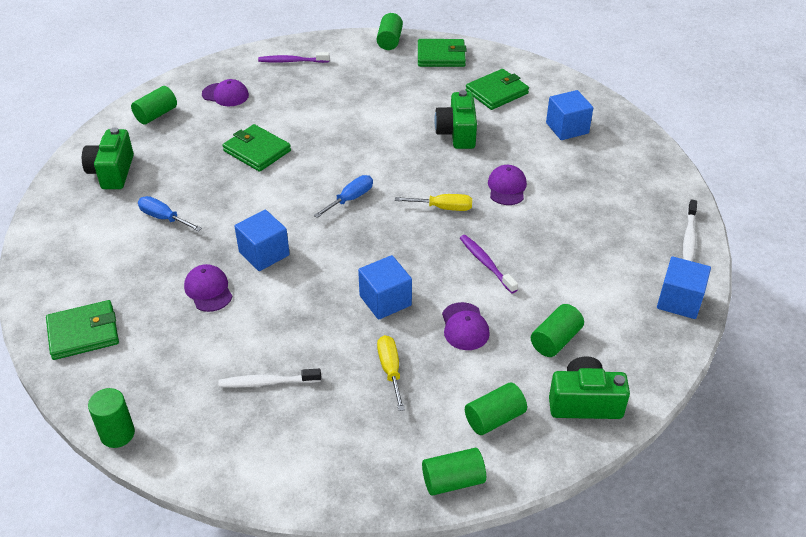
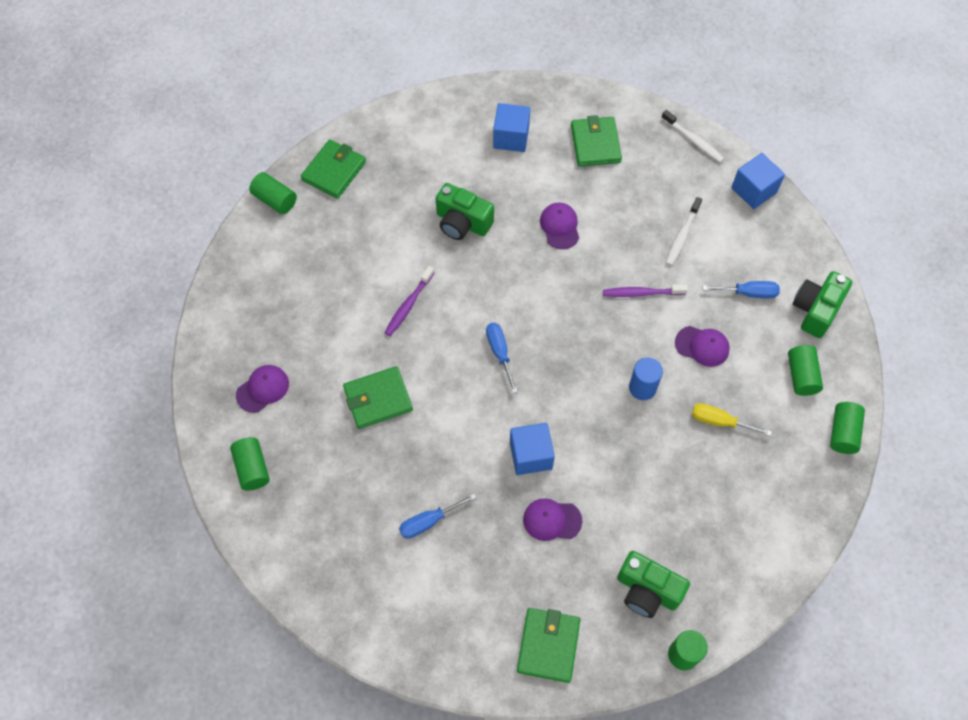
camera: 60 degrees left, 20 degrees up
green camera [82,127,134,189] -> green camera moved to [617,551,690,618]
white toothbrush [219,369,321,388] -> white toothbrush moved to [666,197,702,266]
purple toothbrush [258,52,330,63] -> purple toothbrush moved to [384,266,434,336]
blue cube [358,255,412,320] -> blue cylinder [629,358,663,400]
yellow screwdriver [395,194,472,211] -> none
green wallet [466,69,529,110] -> green wallet moved to [571,115,622,167]
purple cap [488,165,527,205] -> purple cap turned 45 degrees clockwise [540,203,579,249]
green cylinder [531,304,584,357] -> blue screwdriver [703,281,780,298]

